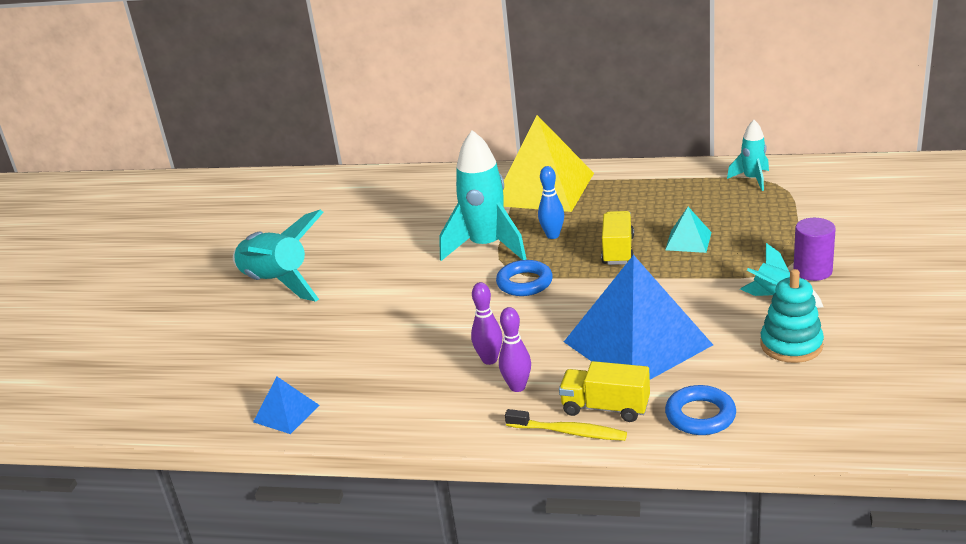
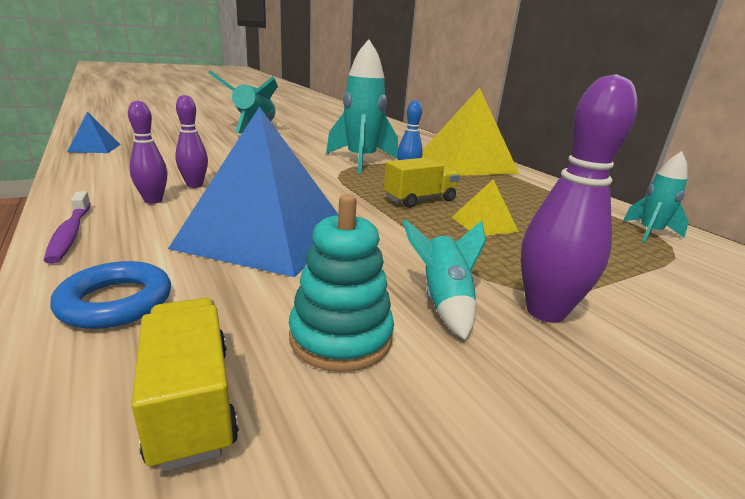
camera: 45 degrees right, 5 degrees down
blue ring [496,260,553,296] -> none
yellow toothbrush [505,409,627,441] -> purple toothbrush [44,191,91,264]
yellow truck [559,361,650,422] -> yellow truck moved to [131,298,239,471]
turquoise pyramid [665,207,712,253] -> yellow pyramid [451,179,519,236]
purple cylinder [793,218,836,281] -> purple bowling pin [521,74,638,323]

